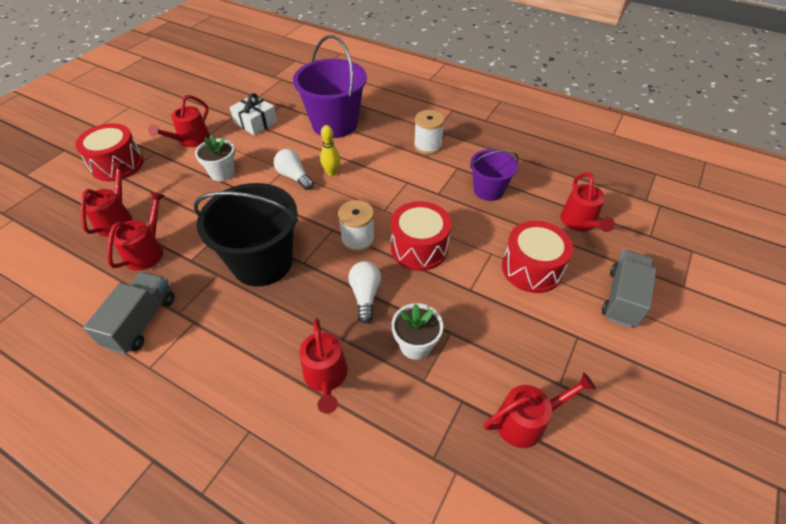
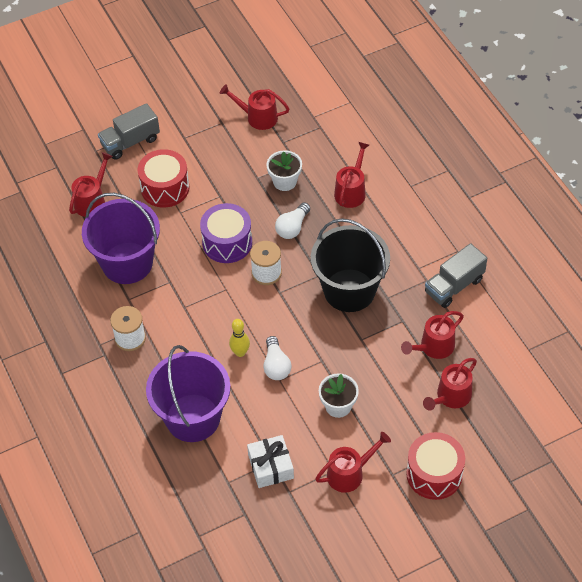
camera: 145 degrees left, 5 degrees up
red drum [391,201,452,271] -> purple drum [200,203,252,263]
purple bucket [470,149,519,201] -> purple bucket [82,193,160,284], size x1.73

